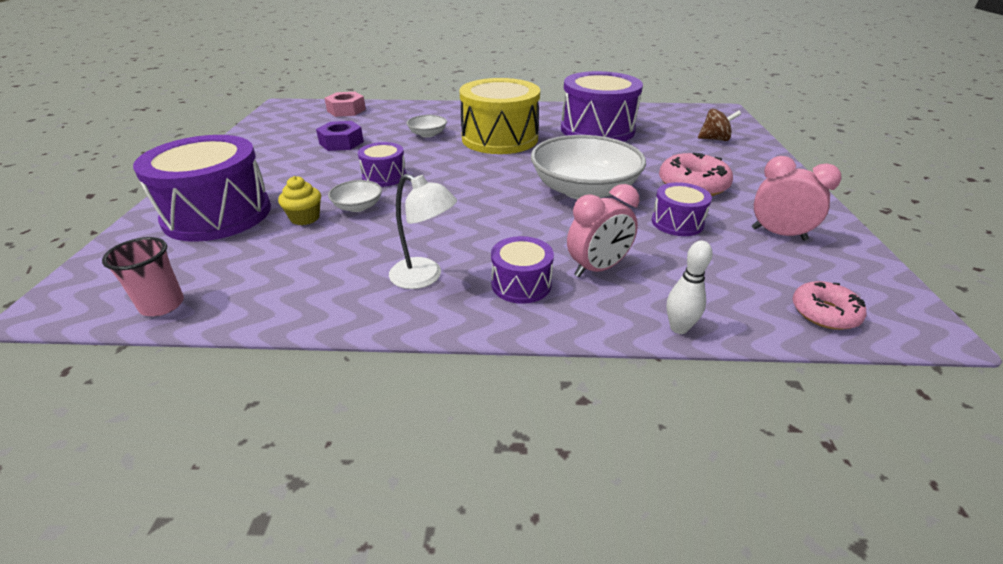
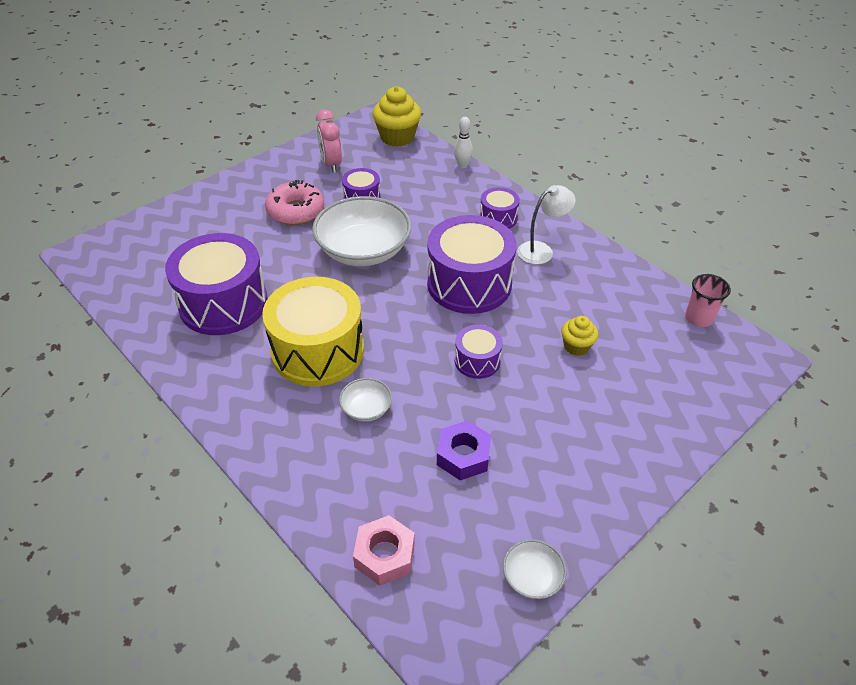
camera: 135 degrees left, 10 degrees up
purple drum [133,135,271,242] -> purple drum moved to [427,215,517,314]
white bowl [328,180,382,212] -> white bowl moved to [503,539,567,599]
white lamp [389,174,457,289] -> white lamp turned 75 degrees clockwise [517,185,576,264]
pink clock [567,184,639,277] -> none
brown spinning top [698,109,741,141] -> none
pink donut [793,281,866,330] -> yellow cupcake [372,86,421,147]

